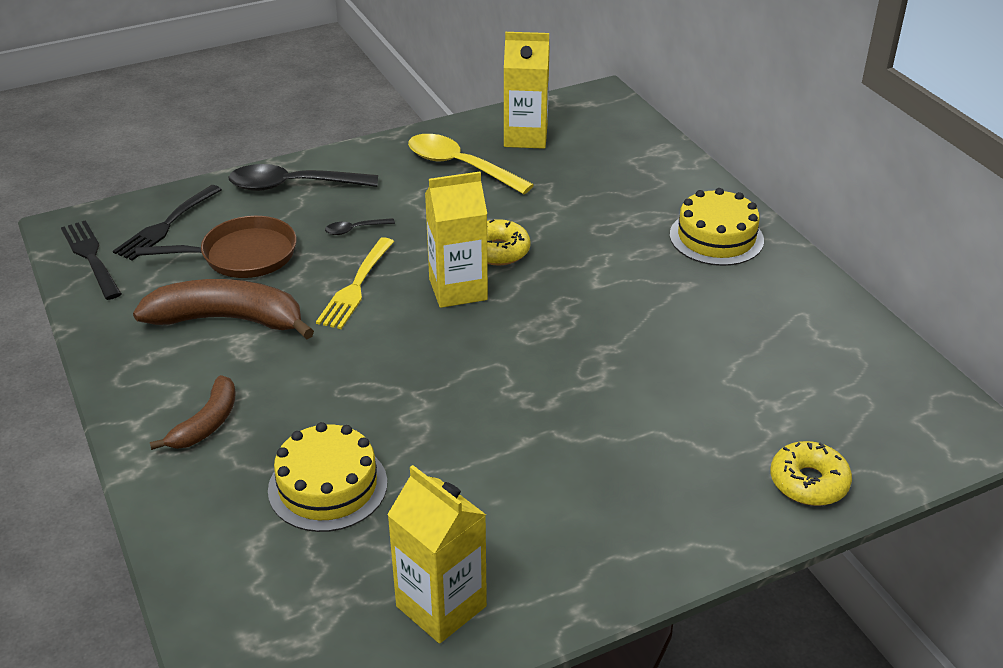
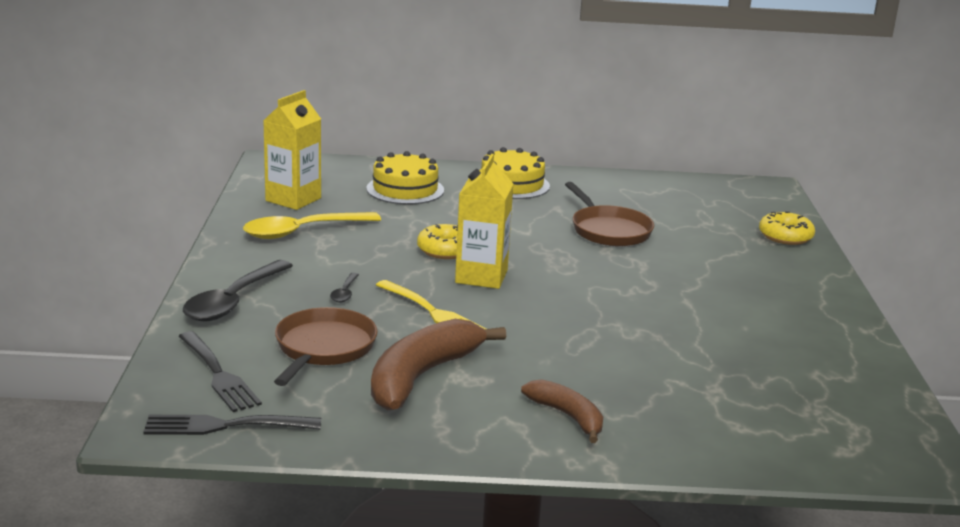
camera: 65 degrees left, 15 degrees down
yellow cake [268,422,387,532] -> yellow cake moved to [366,151,444,204]
yellow carton [387,465,487,644] -> none
none -> brown pan [565,182,654,247]

